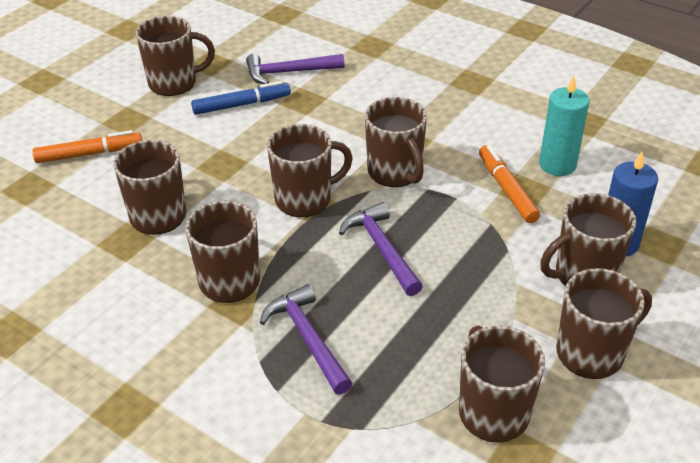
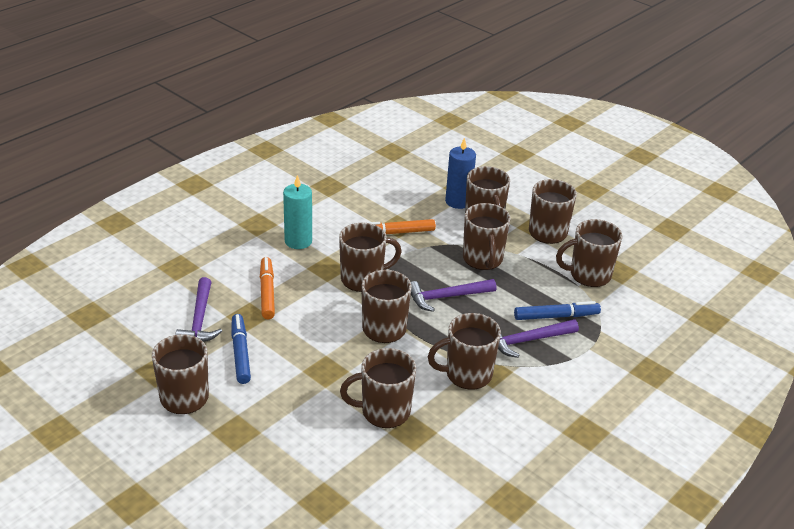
camera: 85 degrees left, 5 degrees down
orange marker [32,130,142,163] -> orange marker moved to [260,257,275,319]
turquoise candle [539,76,589,176] -> turquoise candle moved to [283,175,312,249]
none -> brown mug [463,203,511,270]
none -> blue marker [514,301,601,320]

